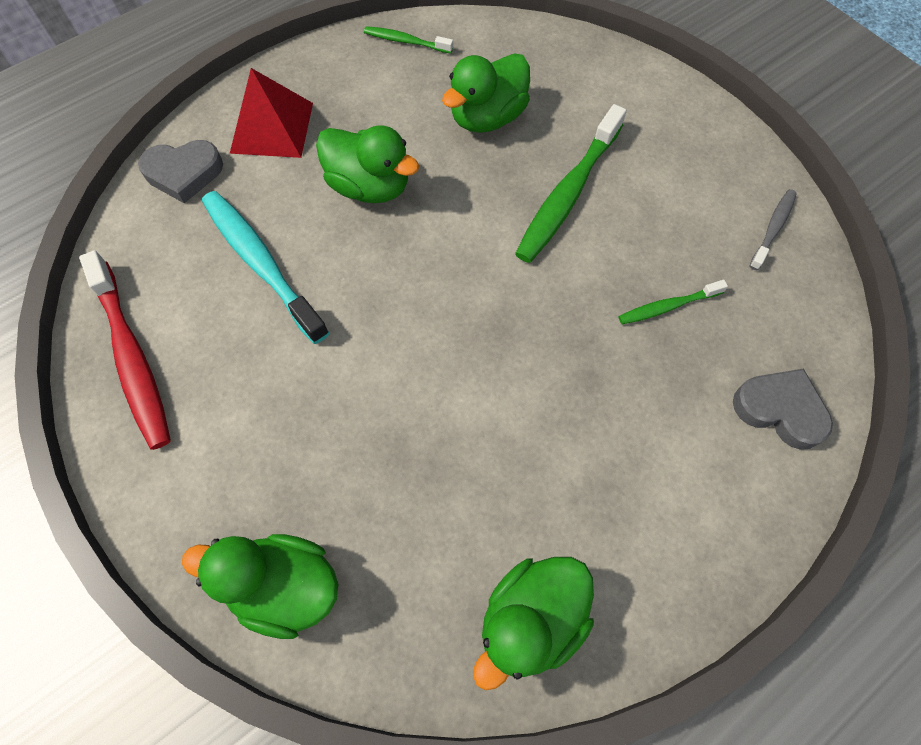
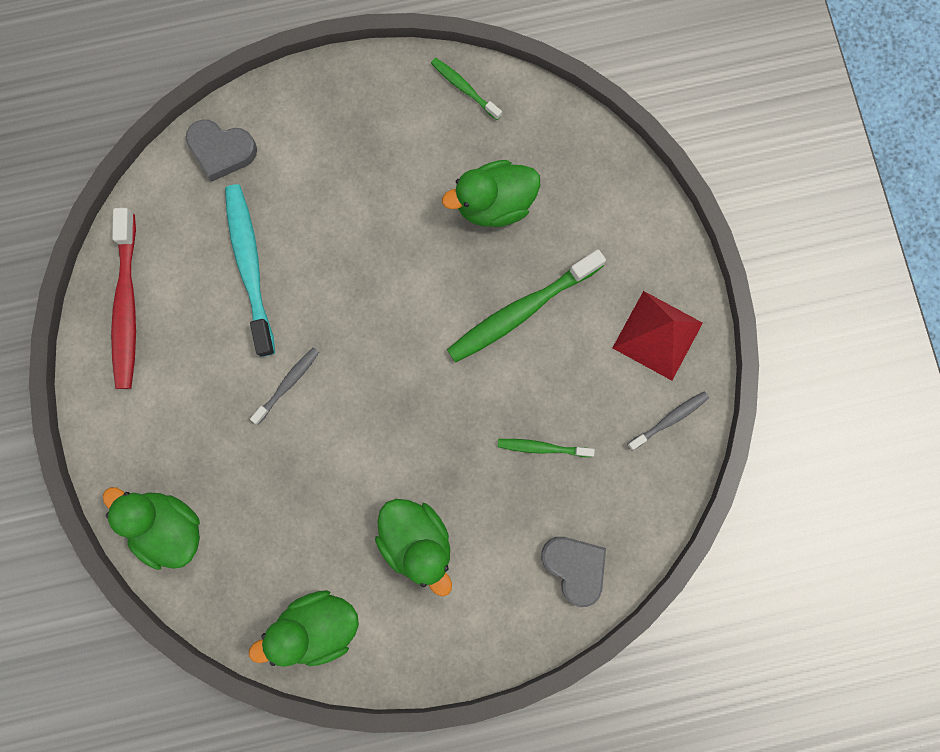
camera: 25 degrees right, 15 degrees up
red pyramid [230,68,313,158] -> red pyramid moved to [613,291,703,380]
green duck [316,125,419,203] -> green duck moved to [375,499,452,597]
none -> grey toothbrush [250,347,319,424]

